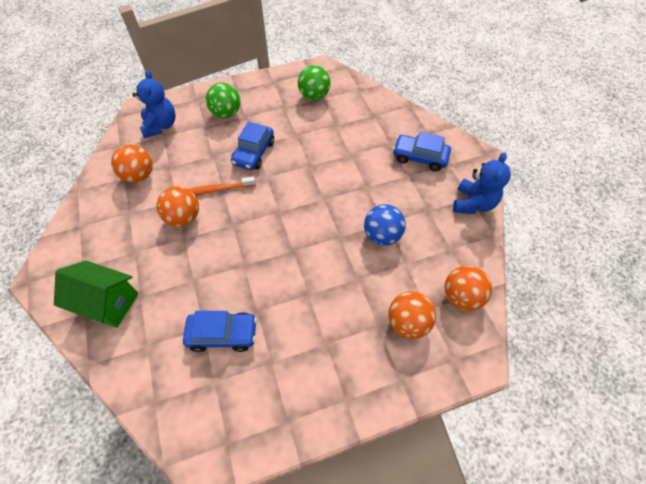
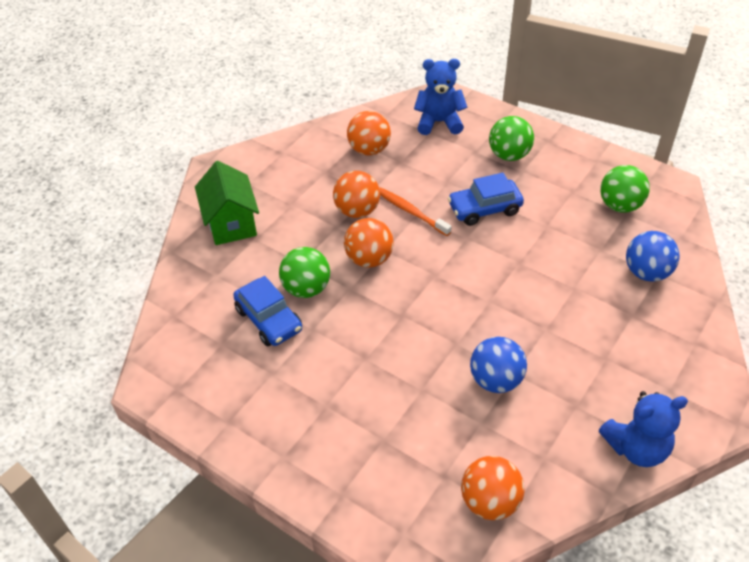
camera: 55 degrees right, 10 degrees down
blue teddy bear [132,70,176,138] -> blue teddy bear turned 135 degrees counterclockwise [414,59,467,135]
orange ball [388,292,436,339] -> orange ball moved to [344,218,394,268]
blue car [393,132,451,171] -> none
none -> green ball [279,247,330,298]
none -> blue ball [626,231,680,282]

